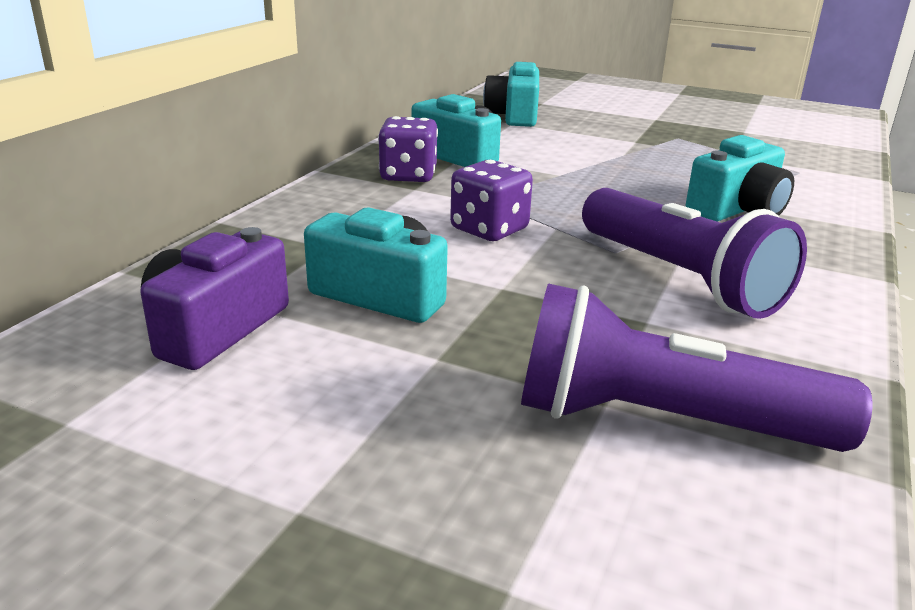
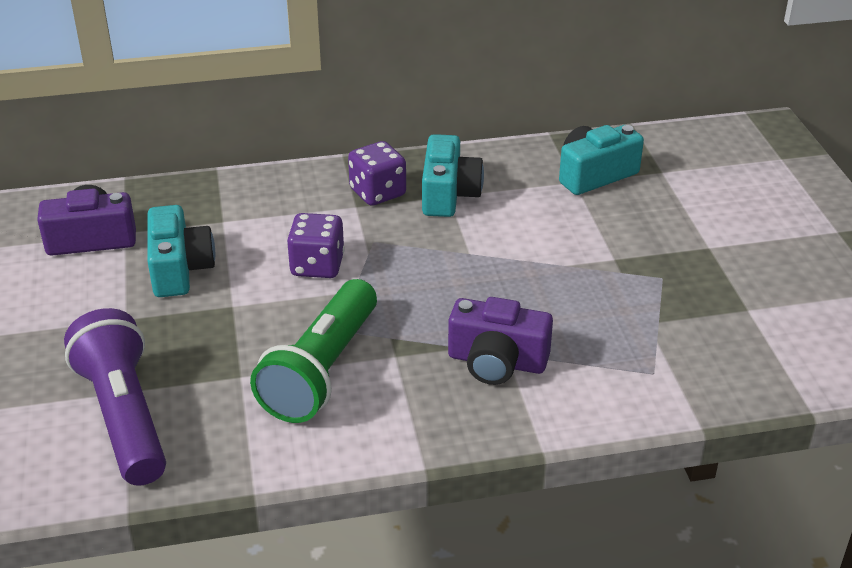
camera: 55 degrees right, 10 degrees up
purple flashlight [582,188,807,319] -> green flashlight [250,279,377,423]
turquoise camera [686,135,794,221] -> purple camera [448,297,553,385]

